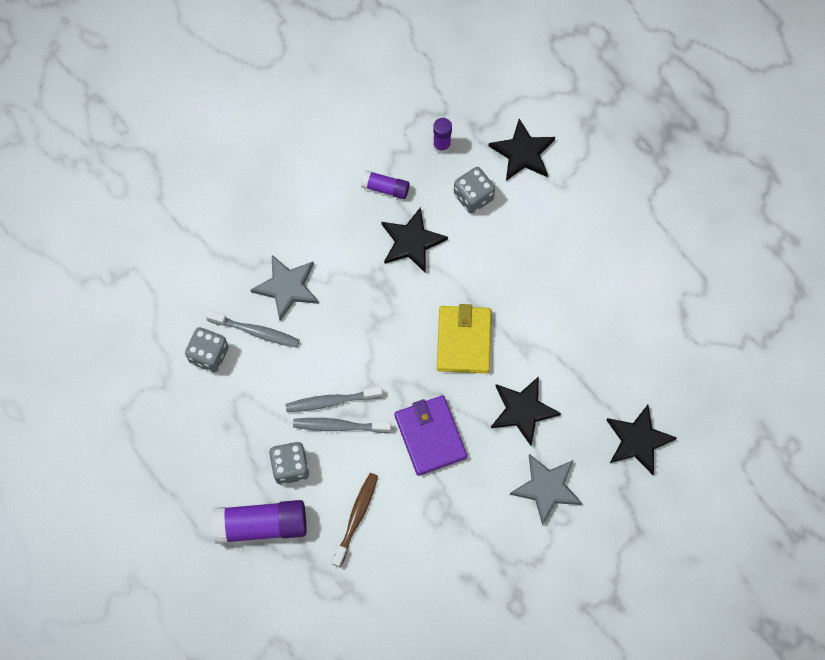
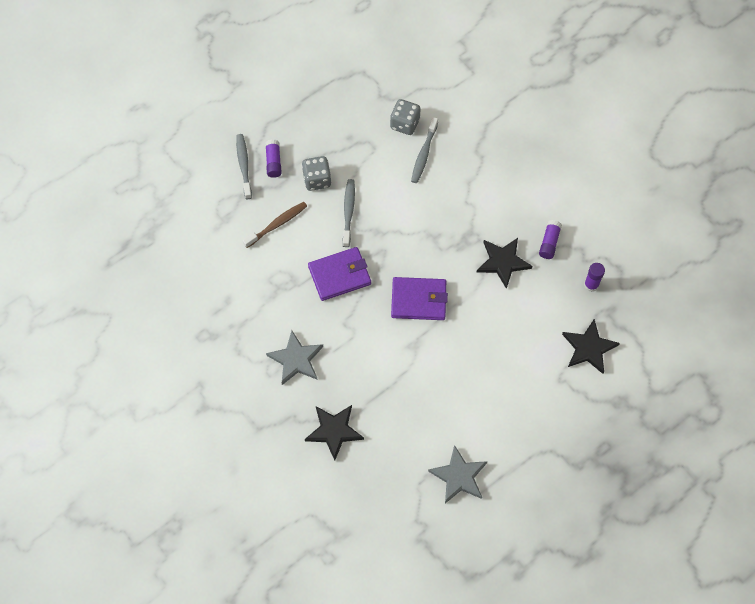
camera: 90 degrees right, 5 degrees down
purple glue stick [212,500,307,544] -> purple glue stick [265,139,282,178], size x0.55
grey star [251,255,319,321] -> grey star moved to [428,445,487,503]
grey toothbrush [285,387,383,412] -> grey toothbrush moved to [236,134,252,199]
brown toothbrush [332,473,378,568] -> brown toothbrush turned 60 degrees counterclockwise [242,202,307,248]
yellow wallet [437,304,492,373] -> purple wallet [391,277,448,320]
grey dice [454,167,495,214] -> none
black star [491,376,561,446] -> none

